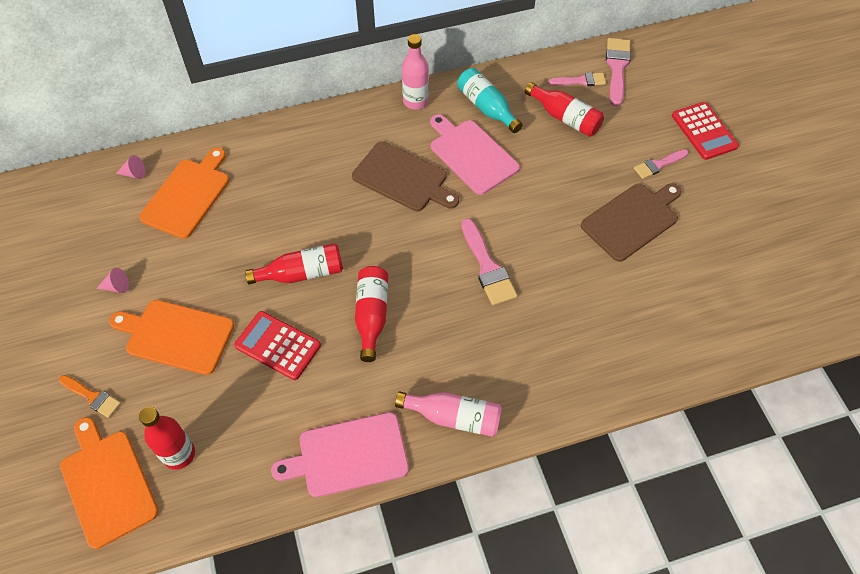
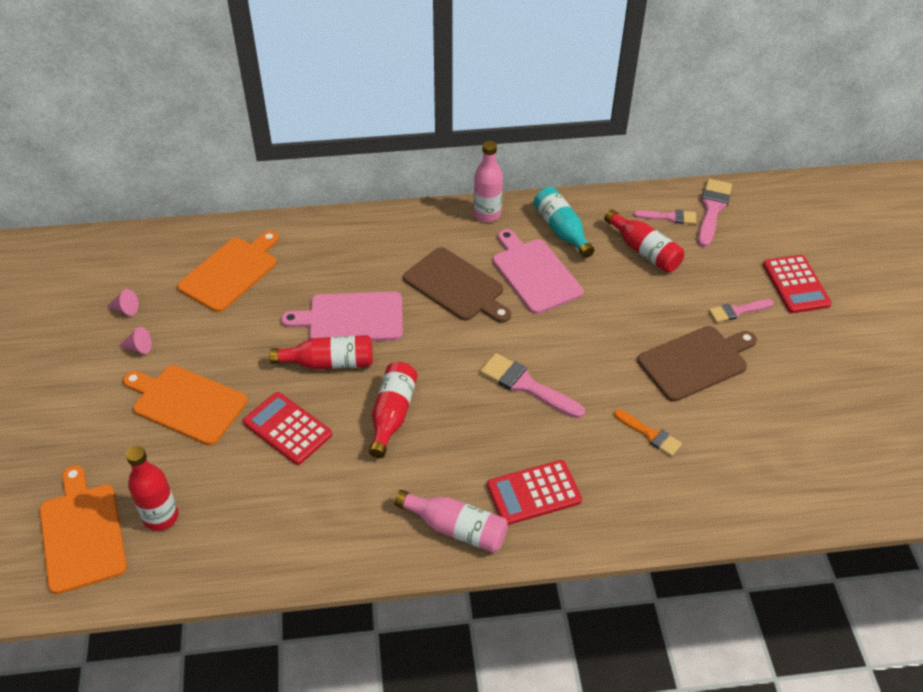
camera: 10 degrees right, 10 degrees down
orange brush [59,375,121,418] -> orange brush moved to [614,409,682,456]
pink cone [116,155,145,179] -> pink cone moved to [107,289,139,315]
pink cutting board [271,412,409,497] -> pink cutting board moved to [281,292,403,341]
pink brush [461,218,517,306] -> pink brush turned 135 degrees clockwise [480,353,585,419]
none -> red calculator [487,460,582,525]

